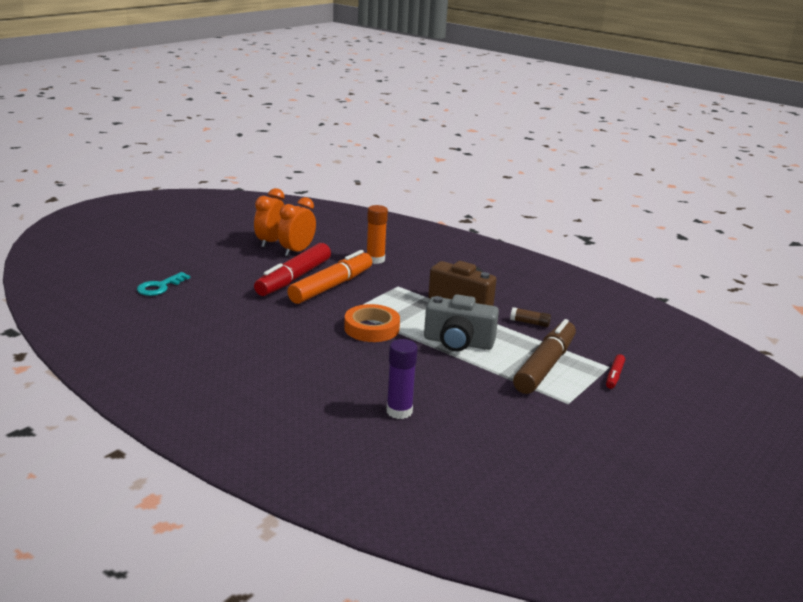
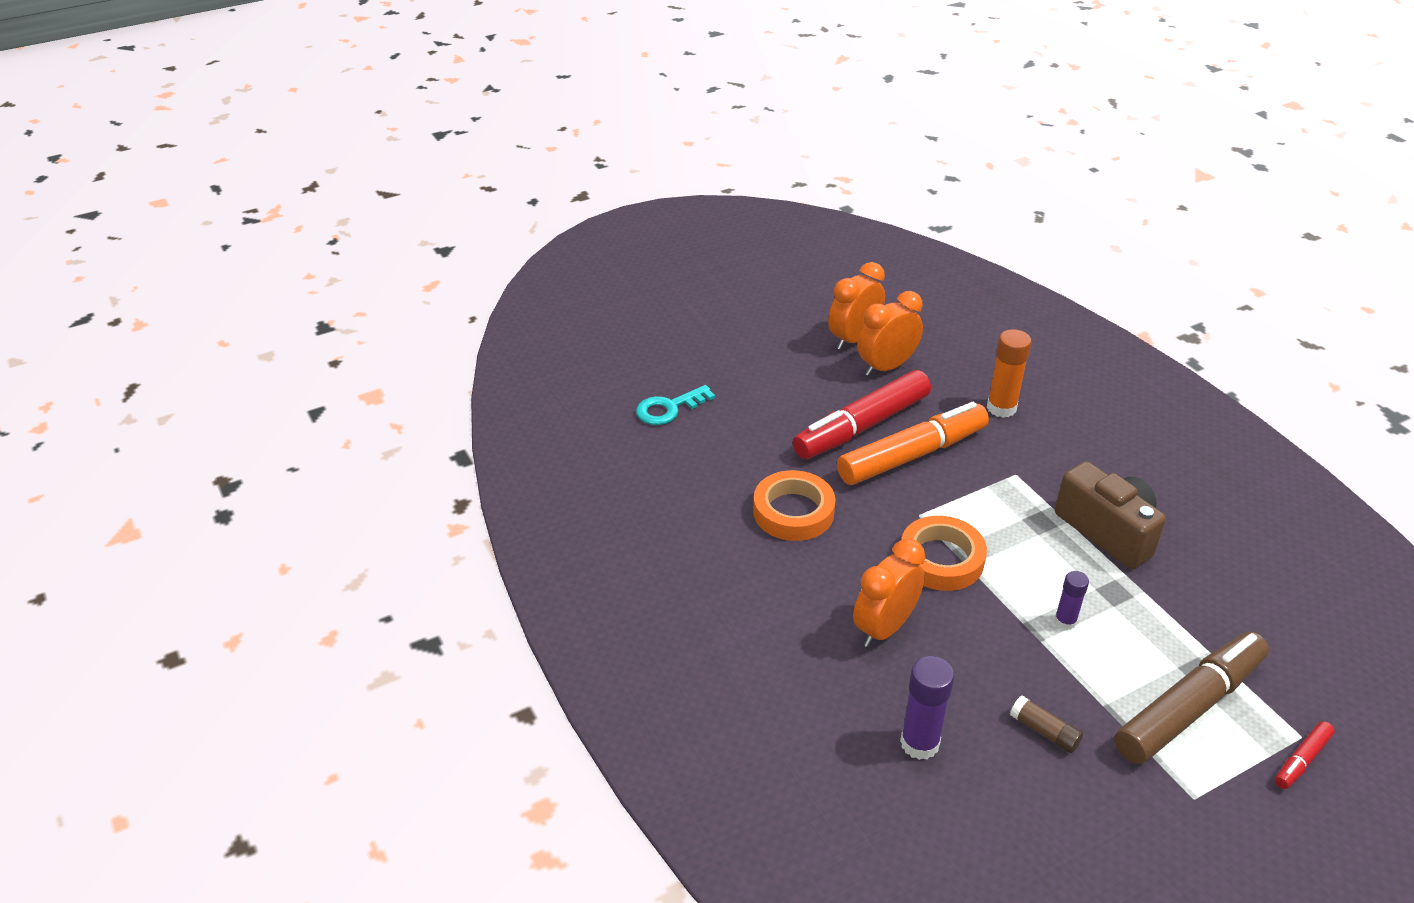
camera: 25 degrees right, 15 degrees up
grey camera [424,294,499,351] -> purple glue stick [1054,571,1089,630]
brown glue stick [510,307,551,327] -> brown glue stick moved to [1010,695,1083,753]
none -> orange tape [753,470,836,541]
none -> orange clock [853,539,925,647]

